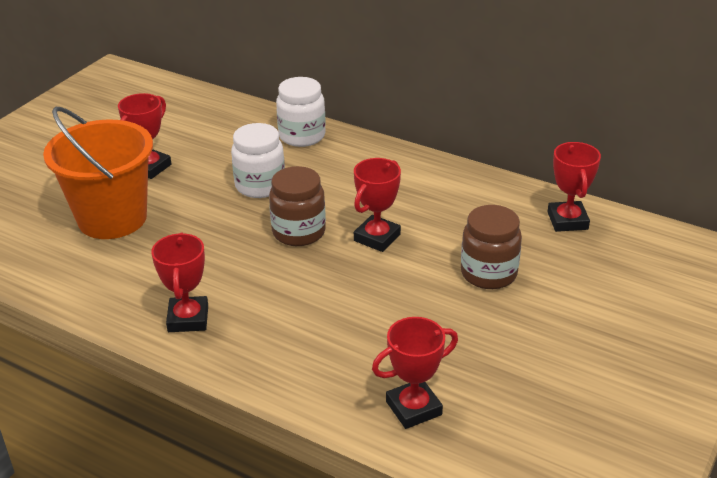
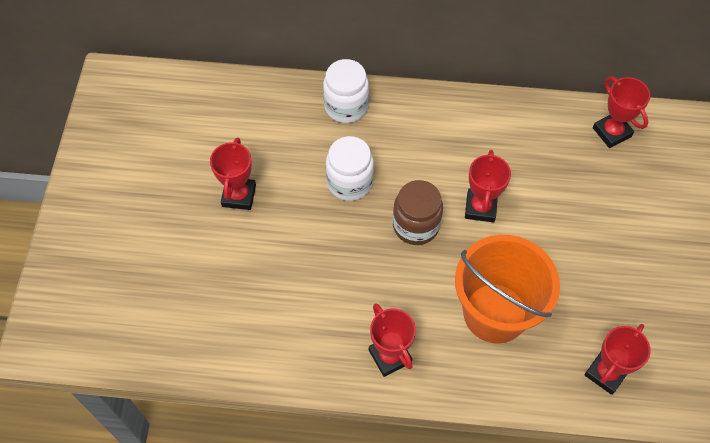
camera: 25 degrees left, 25 degrees up
orange bucket [43,107,153,239] -> orange bucket moved to [455,235,560,344]
brown jar [461,205,522,289] -> none

